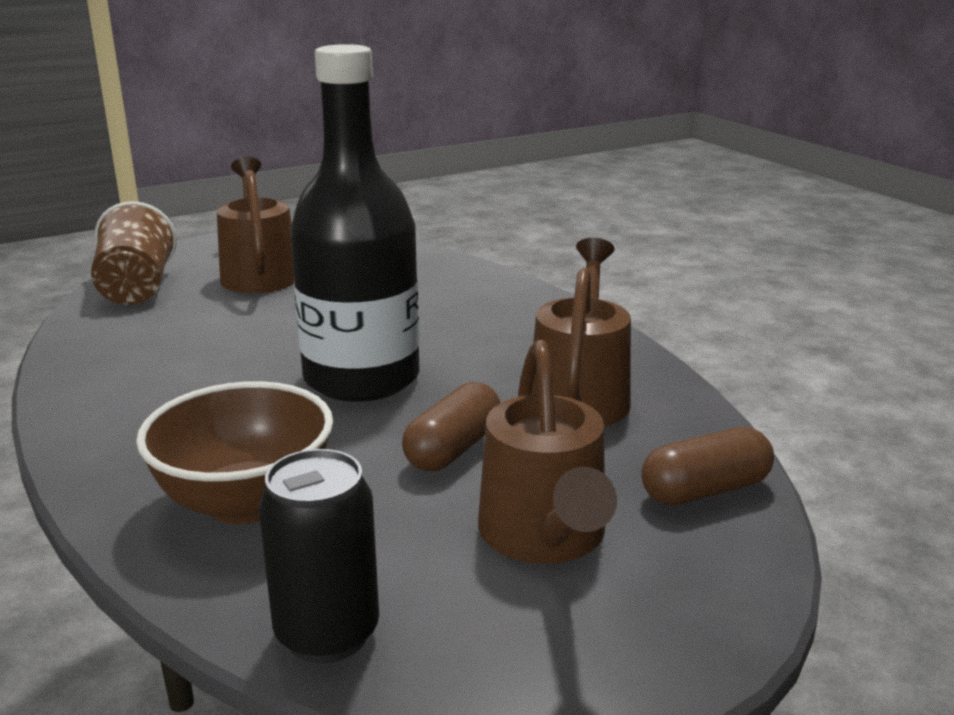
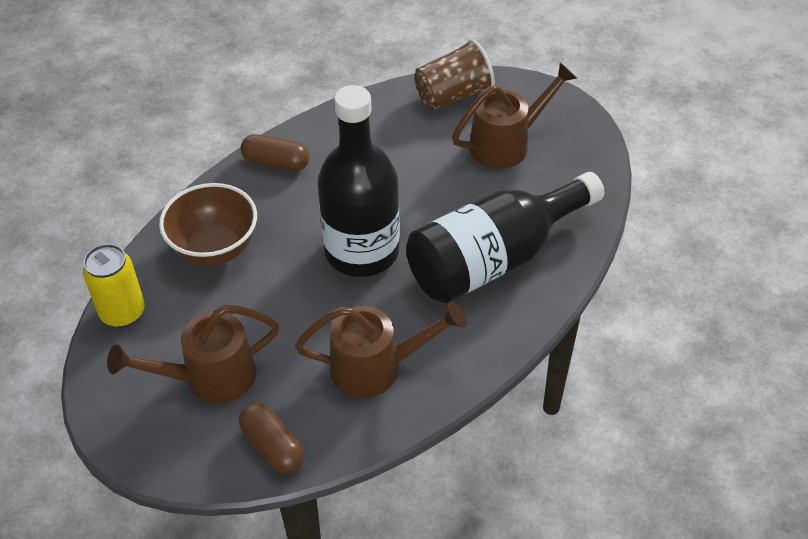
camera: 75 degrees right, 25 degrees up
black can [259,449,379,663] -> yellow can [83,244,145,328]
brown capsule [402,382,501,471] -> brown capsule moved to [241,134,309,171]
none -> black bottle [406,172,604,303]

